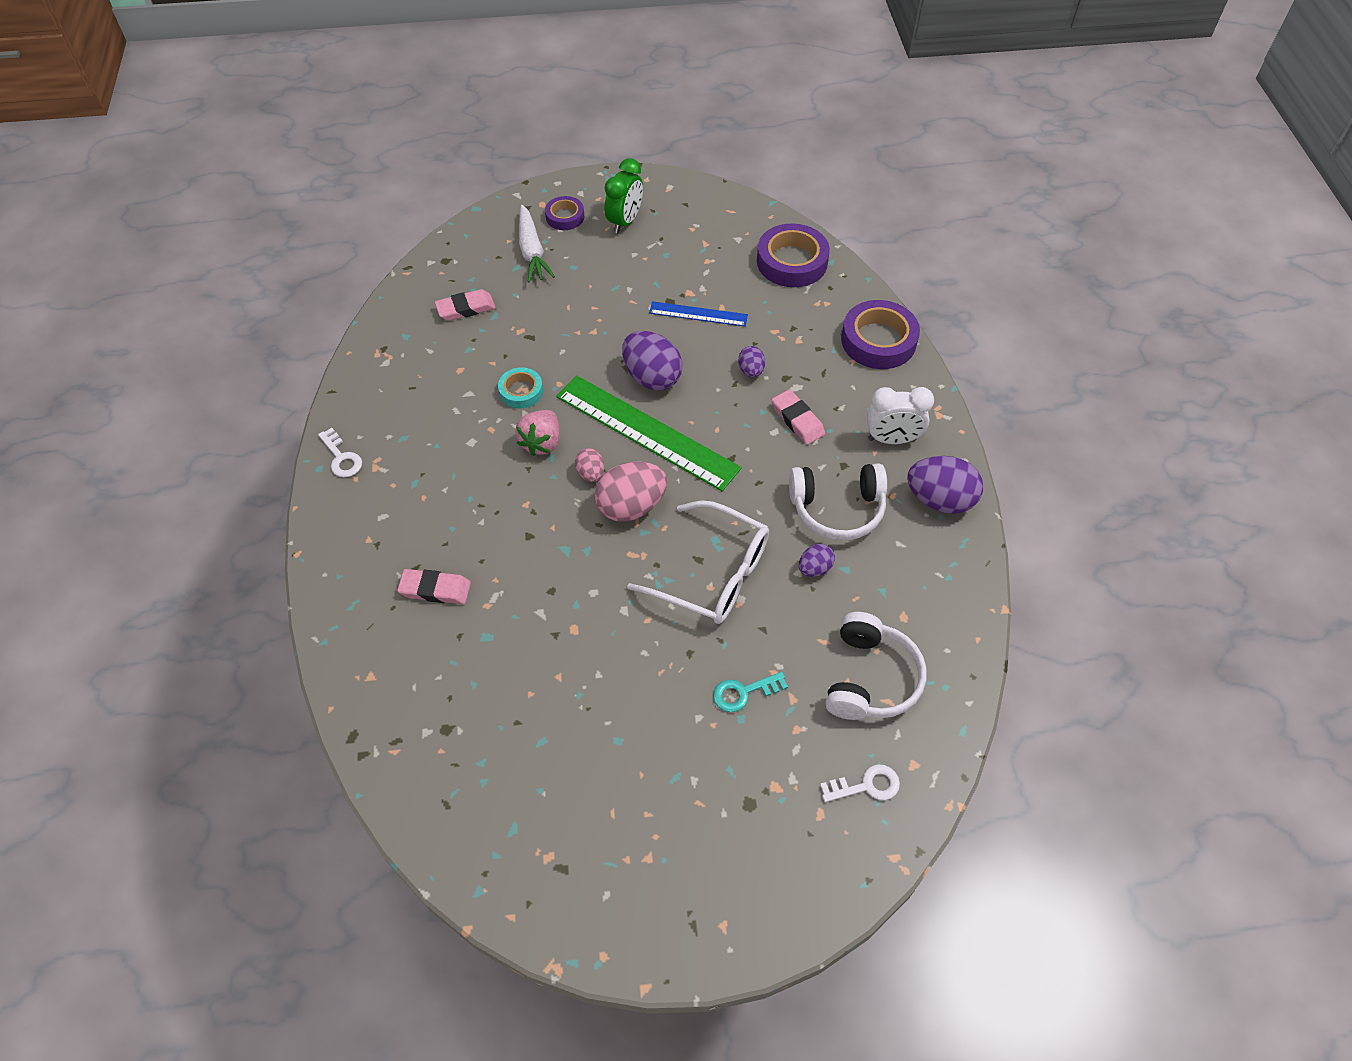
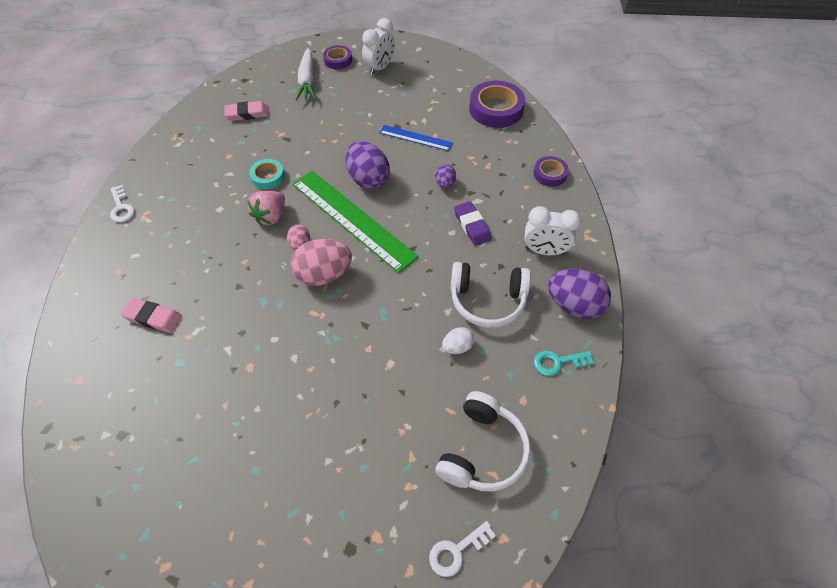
camera: 10 degrees right, 0 degrees up
green clock [605,158,643,233] -> white clock [362,18,395,75]
white glasses [627,501,769,624] -> none
turquoise key [713,672,788,712] -> turquoise key moved to [534,350,594,376]
pink eraser [772,390,825,445] -> purple eraser [454,201,492,246]
purple egg [799,544,835,577] -> white egg [442,327,474,354]
white key [820,764,900,802] -> white key turned 150 degrees clockwise [429,521,496,577]
purple tape [841,300,920,369] -> purple tape [533,156,569,187], size x0.56

